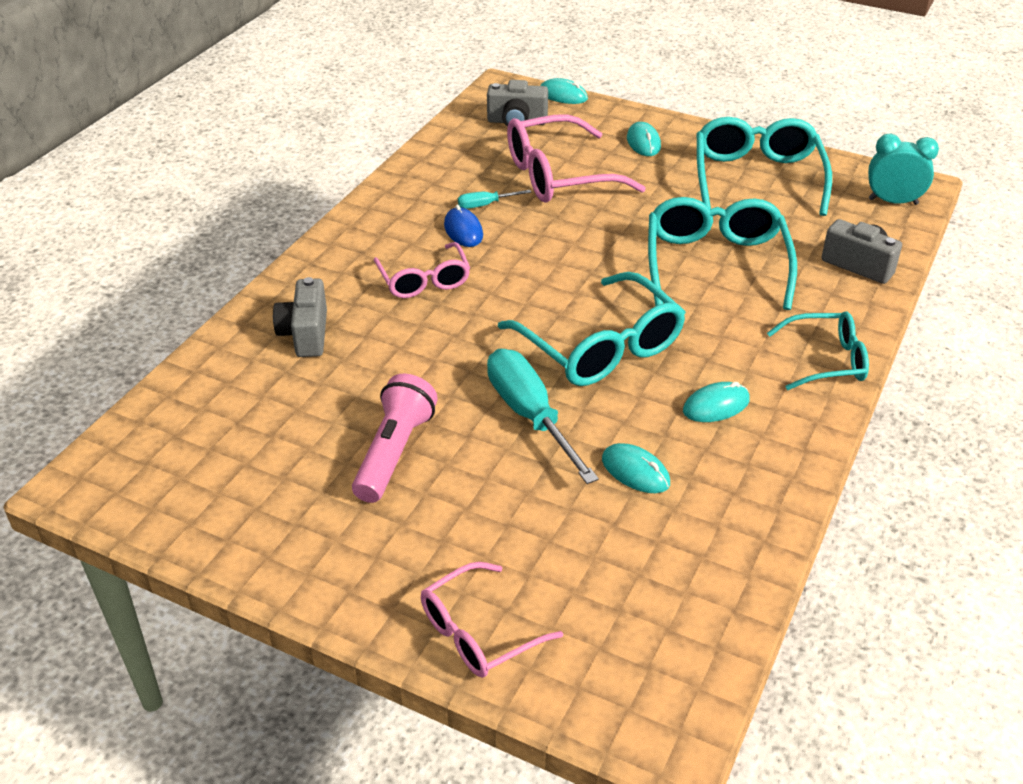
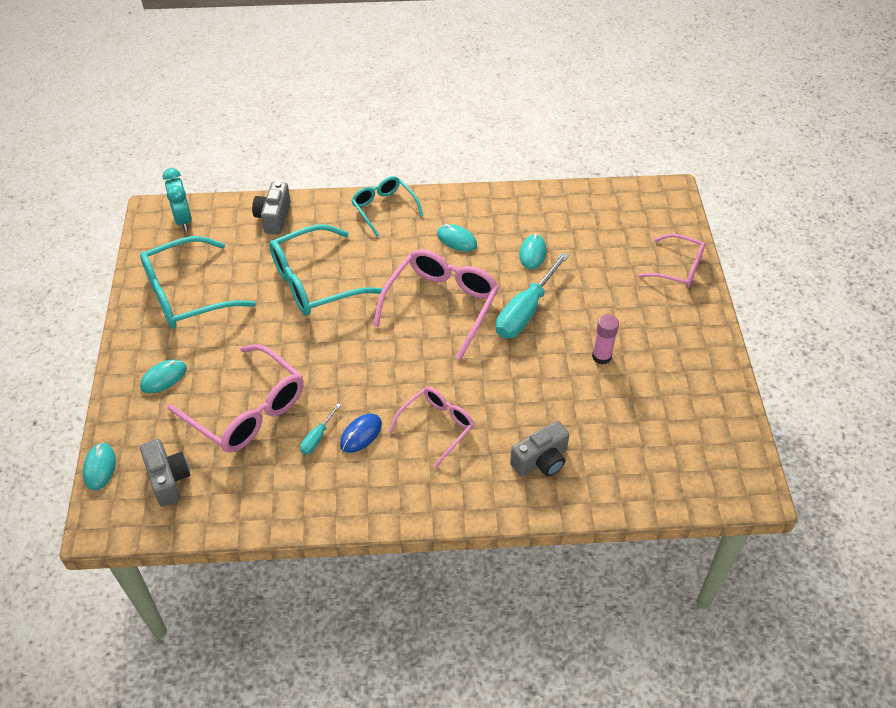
camera: 120 degrees left, 10 degrees up
pink flashlight [352,374,438,503] -> pink glue stick [592,314,619,364]
turquoise screwdriver [458,190,531,209] -> turquoise screwdriver turned 75 degrees clockwise [300,403,341,454]
turquoise glasses [498,272,686,386] -> pink glasses [373,250,499,360]

